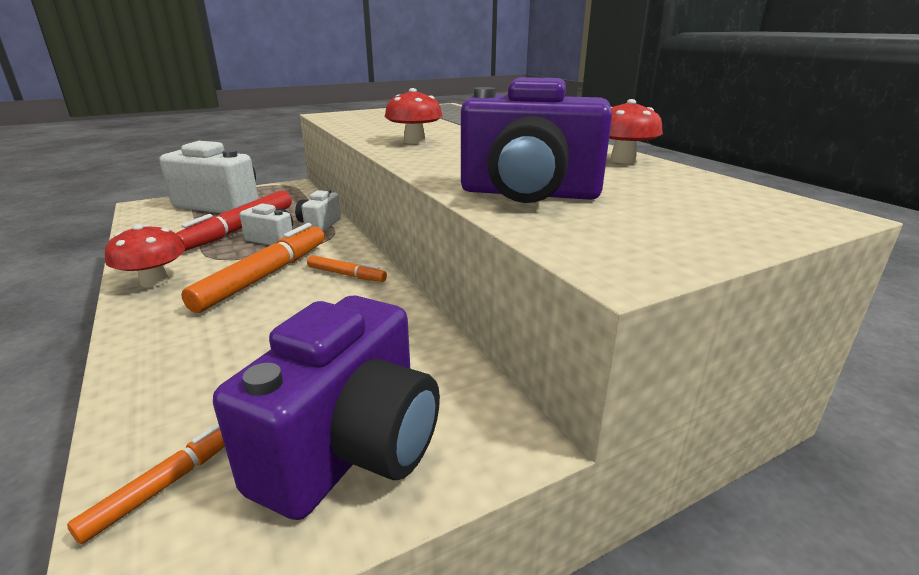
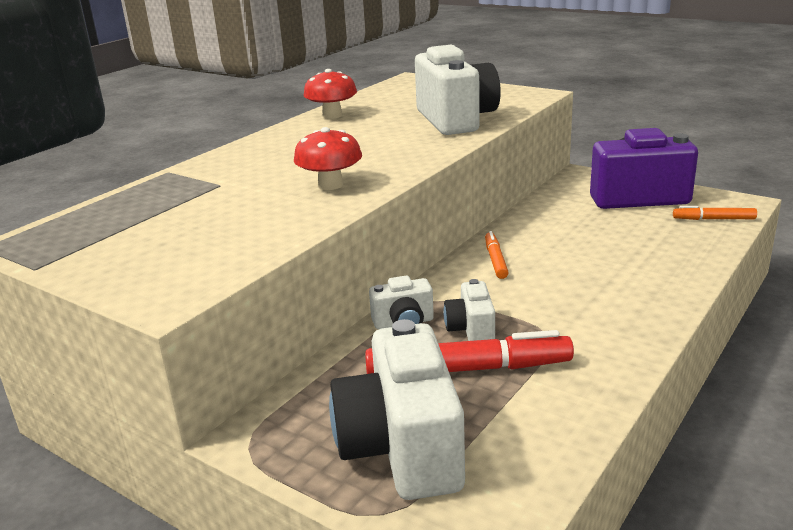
camera: 115 degrees left, 0 degrees up
red mushroom [105,224,185,288] -> none
orange marker [181,223,325,313] -> none
purple camera [461,77,612,203] -> white camera [415,45,501,135]

